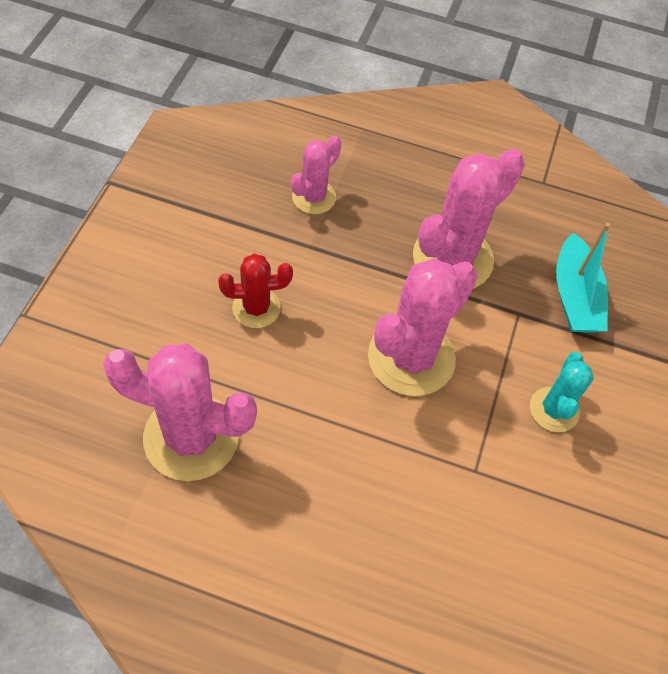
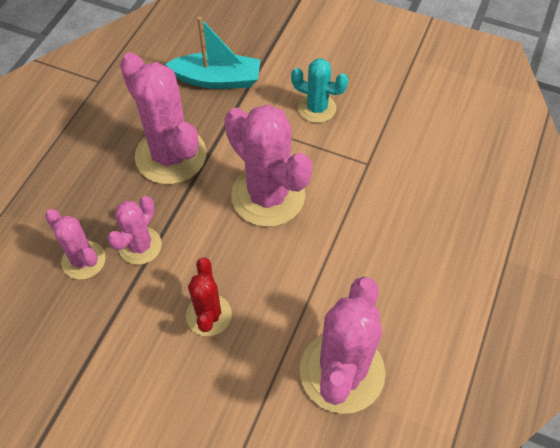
camera: 80 degrees left, 0 degrees up
none -> pink cactus [107,196,162,265]

